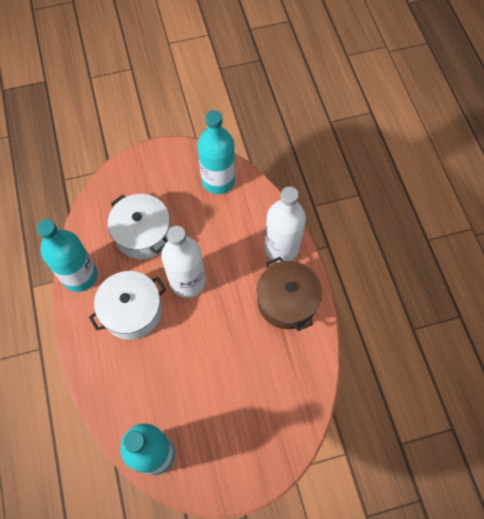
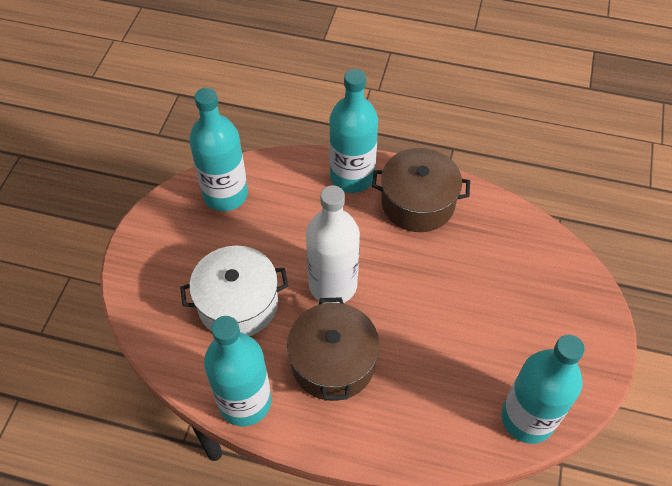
camera: 60 degrees left, 10 degrees down
white pot [89,271,166,340] -> brown pot [287,297,379,401]
white bottle [264,186,306,262] -> turquoise bottle [329,69,378,193]

